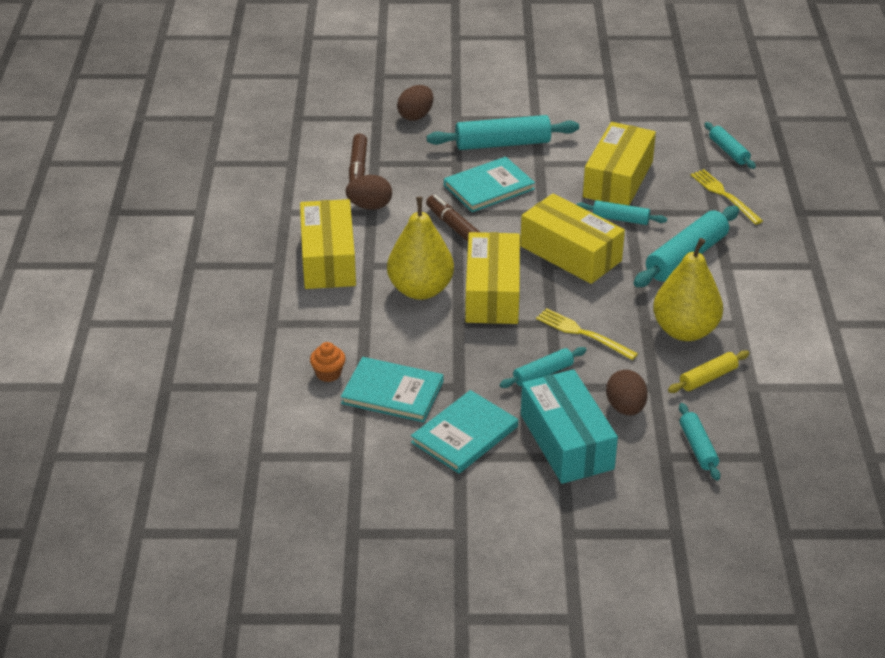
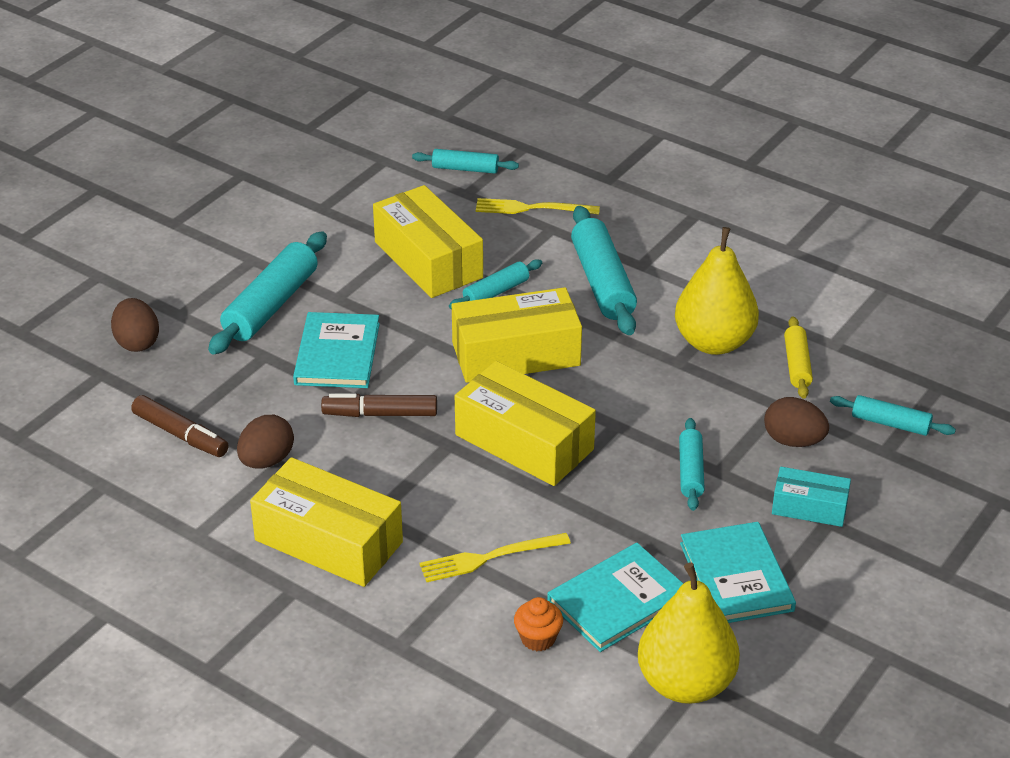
camera: 55 degrees left, 0 degrees up
yellow pear [387,197,454,300] -> yellow pear moved to [638,562,740,704]
turquoise box [521,369,618,484] -> turquoise box [772,467,851,527], size x0.55
yellow fork [536,308,638,360] -> yellow fork moved to [419,533,571,582]

